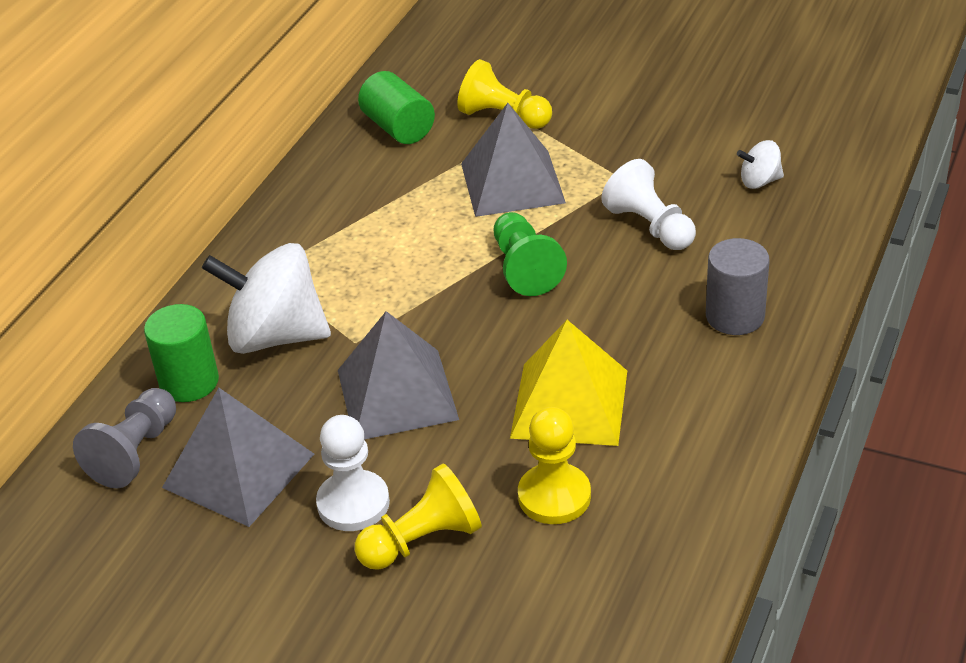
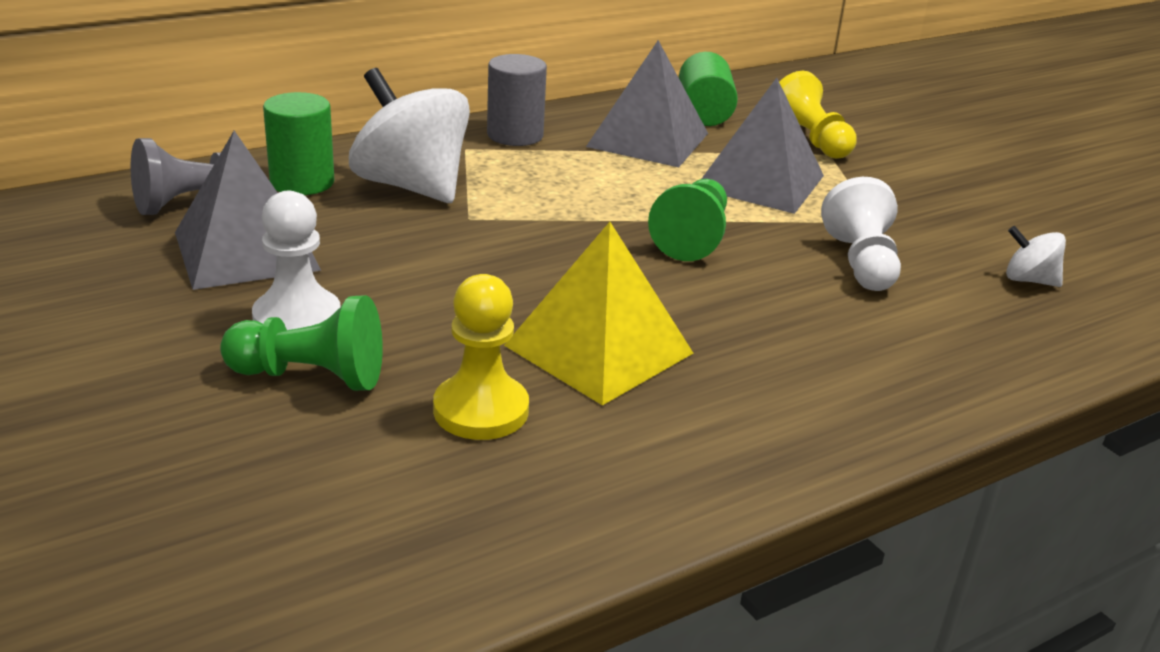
camera: 30 degrees right, 10 degrees down
grey pyramid [338,311,459,439] -> grey pyramid moved to [586,40,708,167]
yellow pawn [355,463,482,570] -> green pawn [220,295,383,391]
grey cylinder [706,238,770,335] -> grey cylinder moved to [487,54,547,146]

